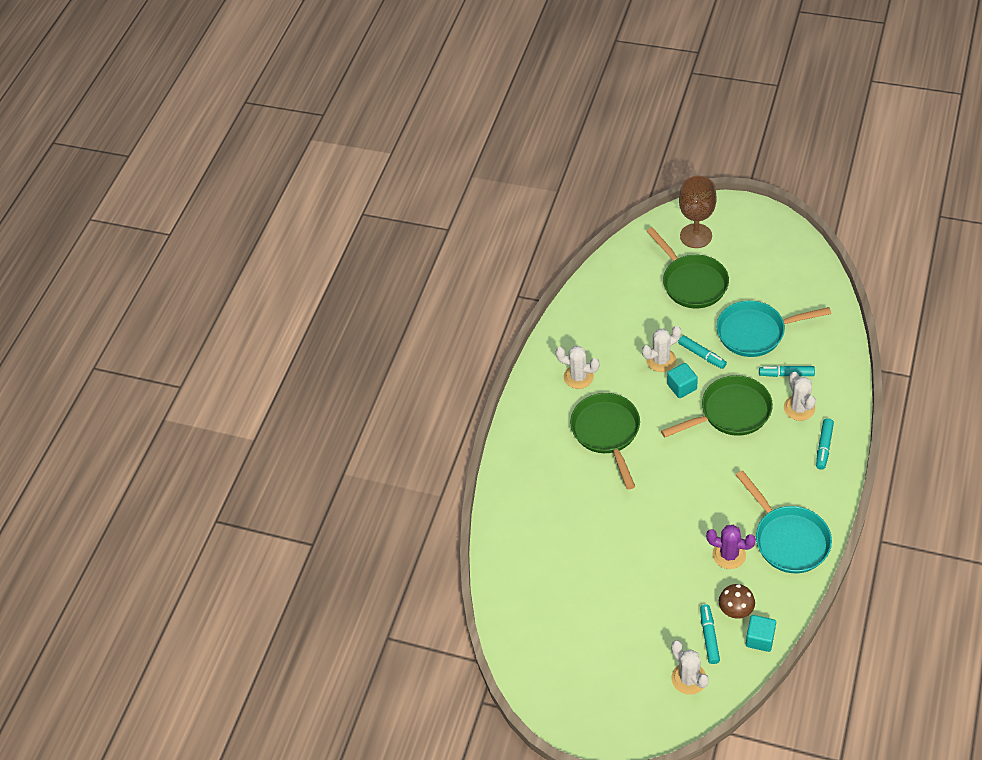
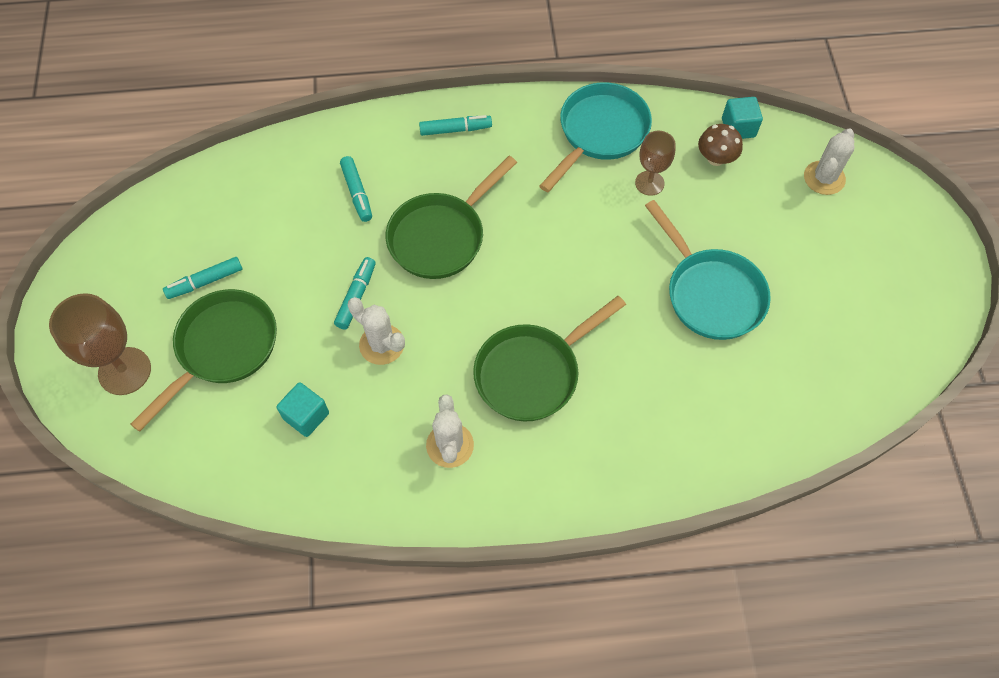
camera: 120 degrees left, 10 degrees up
green pan [661,375,773,437] -> green pan turned 90 degrees counterclockwise [386,156,517,279]
turquoise cube [667,363,698,398] -> turquoise cube moved to [276,382,329,437]
turquoise marker [700,604,720,664] -> turquoise marker moved to [163,257,242,299]
purple cactus [706,525,756,569] -> brown goblet [635,131,676,196]
turquoise pan [717,301,831,357] -> turquoise pan moved to [645,200,771,340]
white cactus [784,372,816,421] -> none

